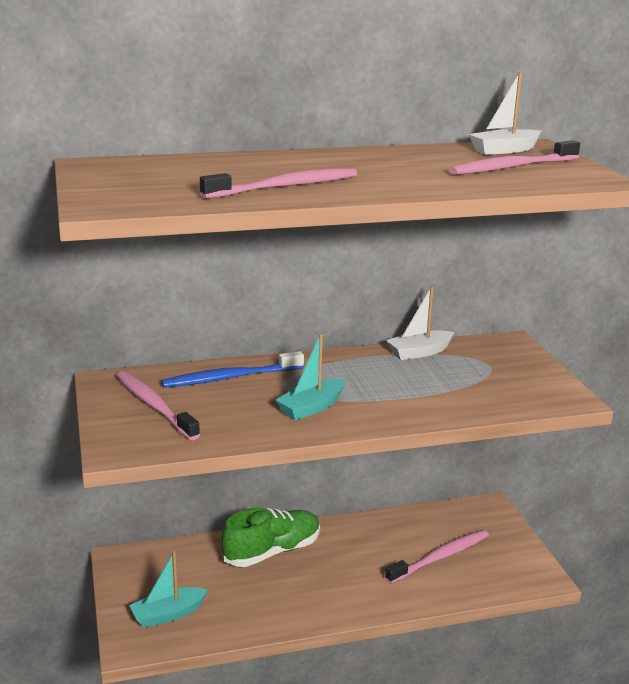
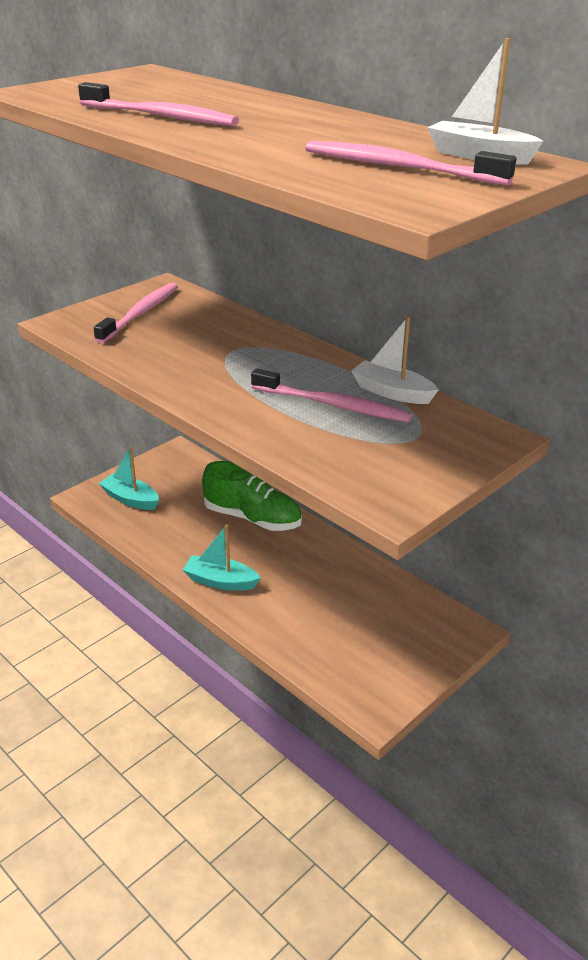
camera: 60 degrees right, 10 degrees up
blue toothbrush [161,351,304,388] -> none
turquoise boat [275,333,345,420] -> turquoise boat moved to [183,525,261,591]
pink toothbrush [385,530,489,584] -> pink toothbrush moved to [251,368,412,422]

